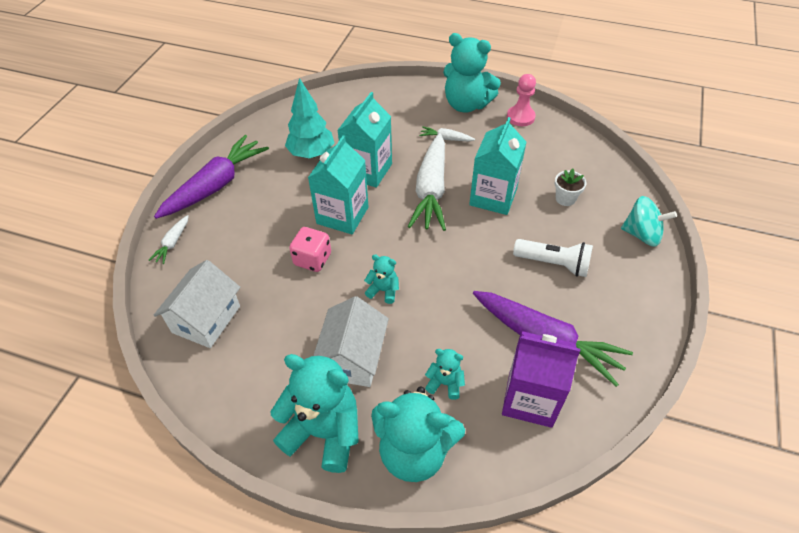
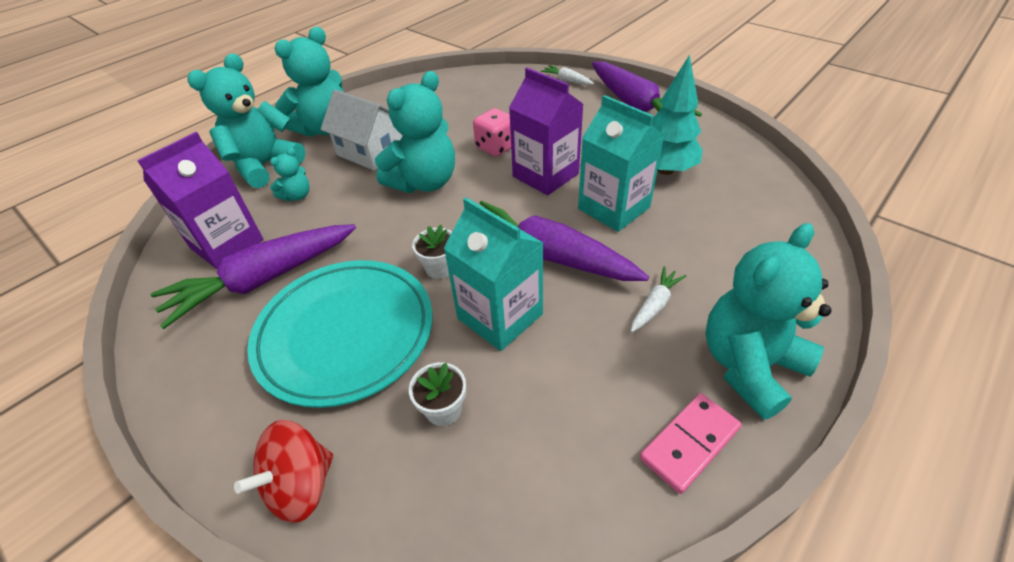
camera: 115 degrees right, 5 degrees down
white house [153,260,240,348] -> none
turquoise carton [308,136,369,234] -> purple carton [509,68,584,195]
turquoise teddy bear [364,255,399,304] -> turquoise teddy bear [375,71,455,193], size x2.13
white carrot [408,133,446,231] -> purple carrot [480,201,649,281]
pink pawn [507,74,536,126] -> pink domino [640,393,741,494]
white flashlight [513,239,593,277] -> turquoise plate [247,260,433,408]
turquoise spinning top [621,196,677,247] -> red spinning top [234,420,333,523]
none -> white flower pot [412,225,452,279]

